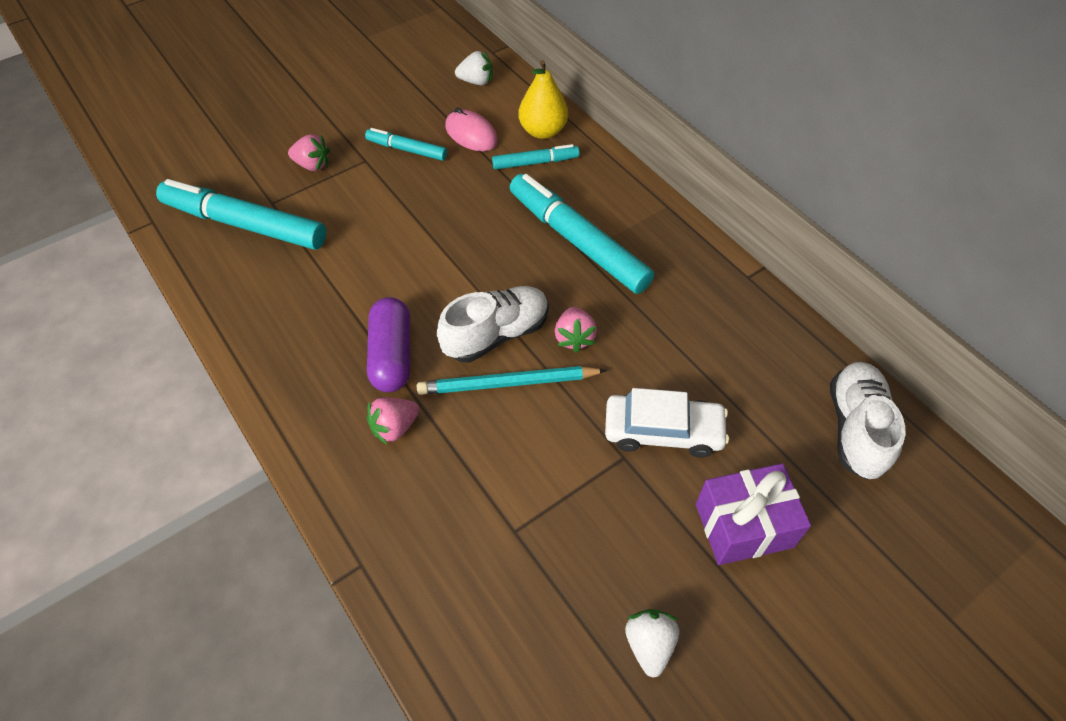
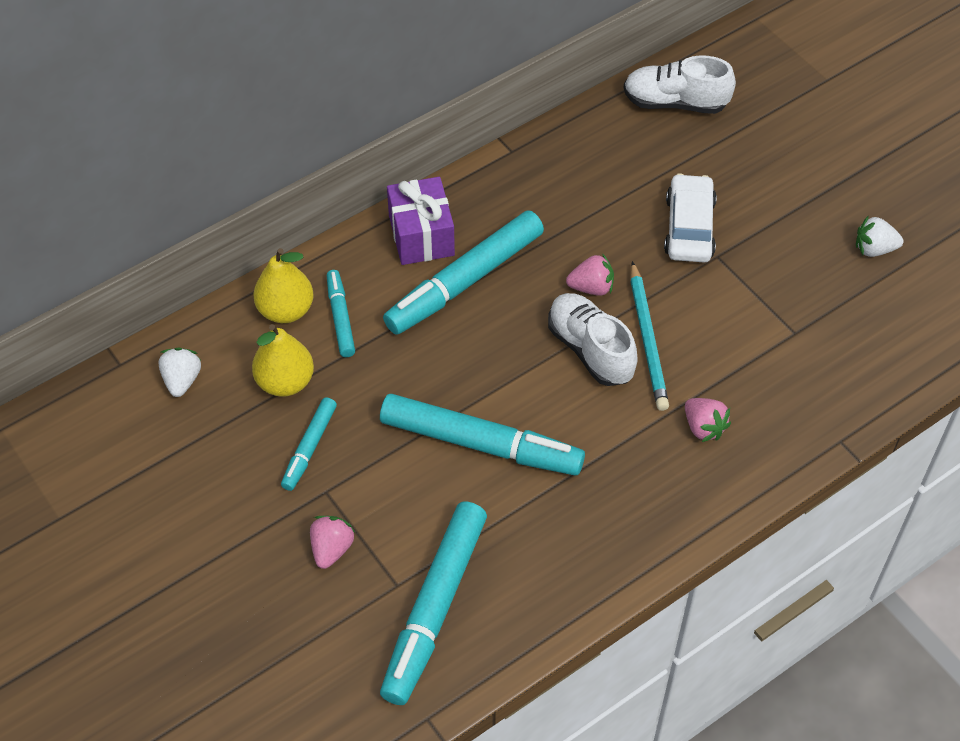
camera: 90 degrees left, 0 degrees up
purple capsule [367,297,410,392] -> none
pink mouse [445,108,498,151] -> yellow pear [252,324,314,397]
purple gift [696,463,811,565] -> purple gift moved to [387,177,455,265]
none -> turquoise marker [380,394,585,475]

